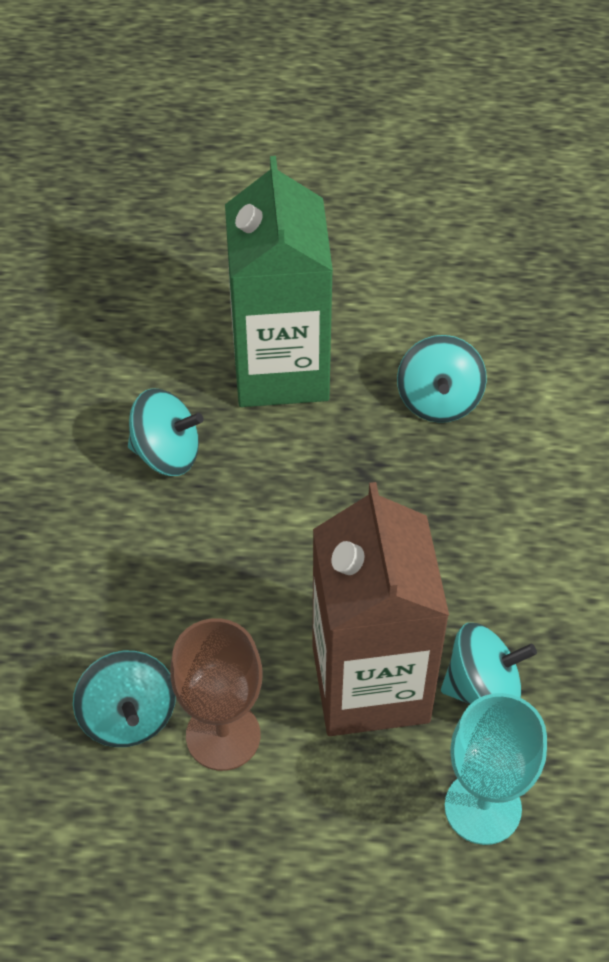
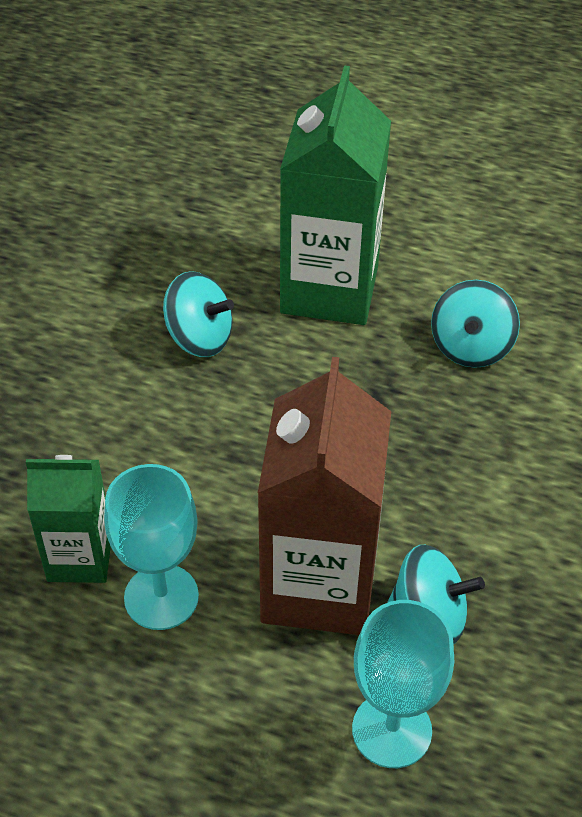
camera: 15 degrees right, 5 degrees down
turquoise spinning top [73,651,176,747] -> green carton [26,455,111,583]
brown goblet [170,618,262,771] -> turquoise goblet [104,464,199,630]

